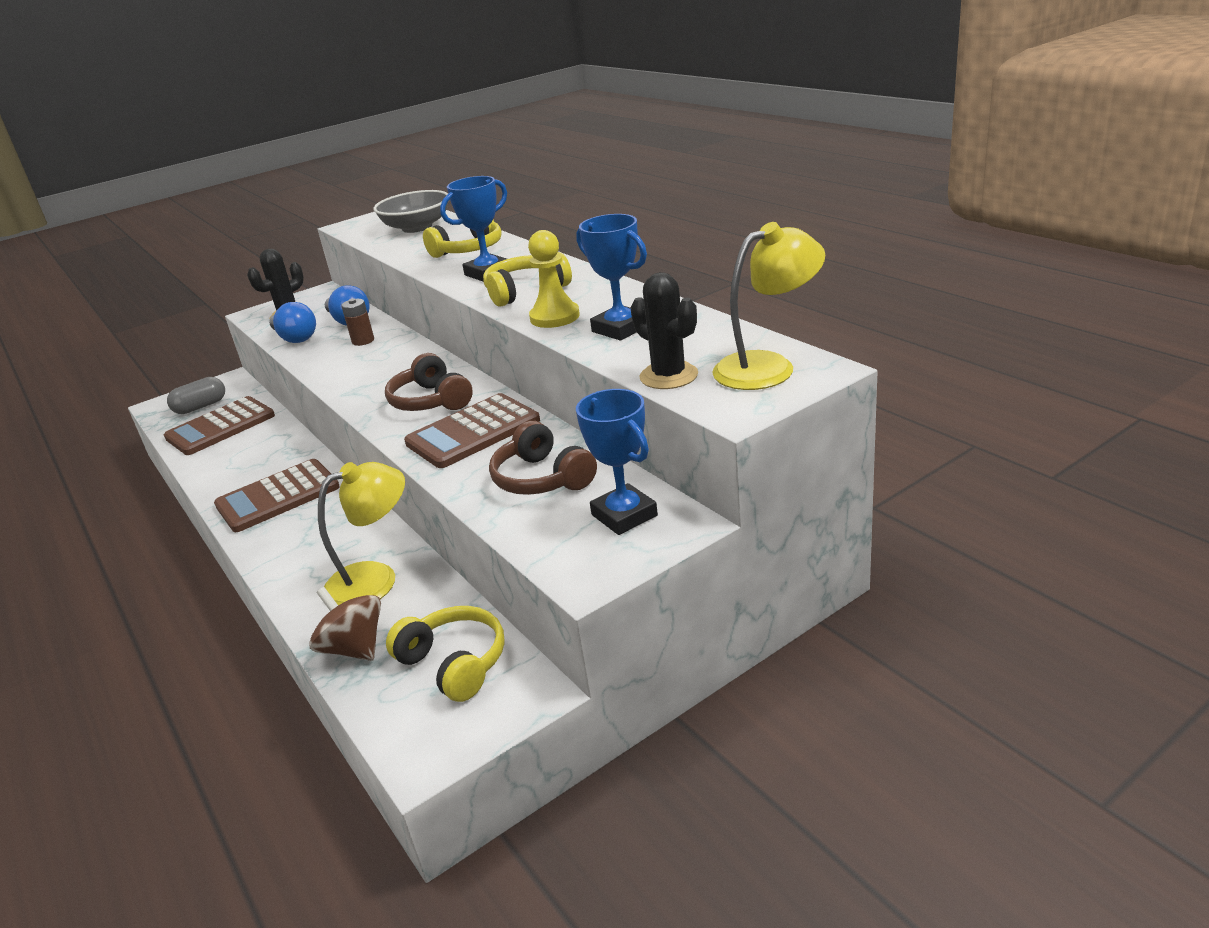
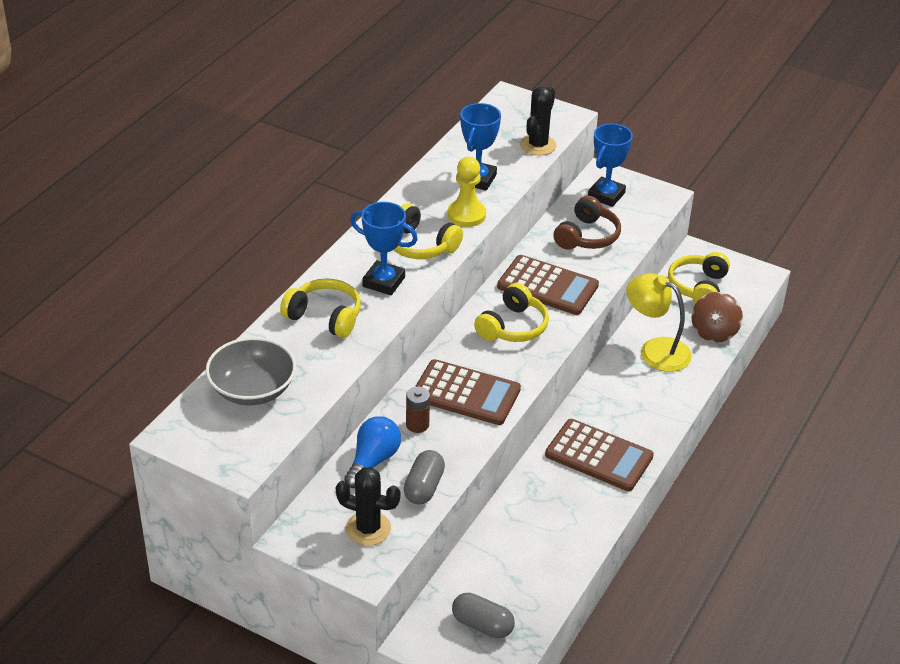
camera: 120 degrees left, 10 degrees up
brown calculator [164,396,275,455] -> brown calculator moved to [415,359,521,425]
blue light bulb [269,302,316,343] -> grey capsule [403,450,445,504]
brown headphones [385,353,473,411] -> yellow headphones [474,283,549,342]
yellow lamp [712,222,825,390] -> none

